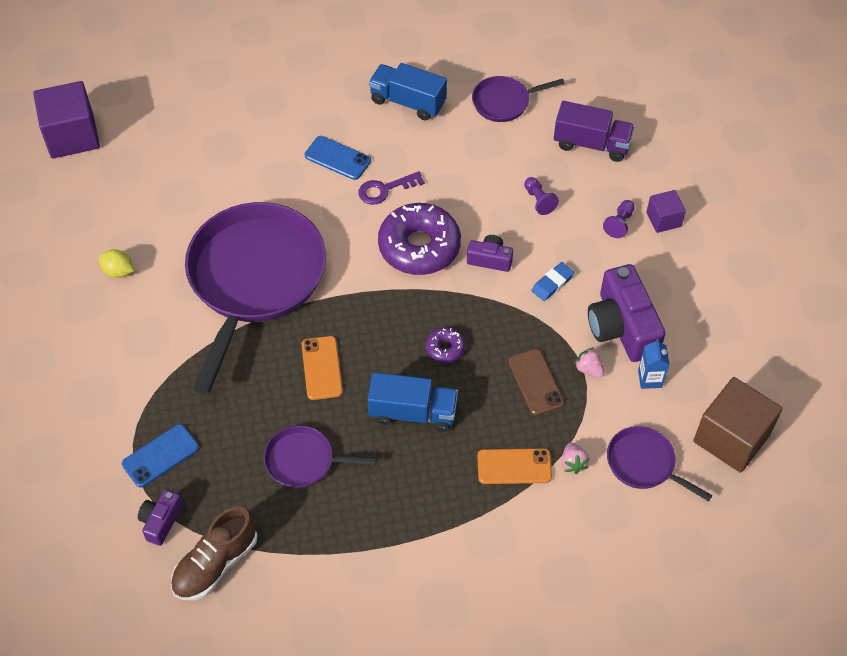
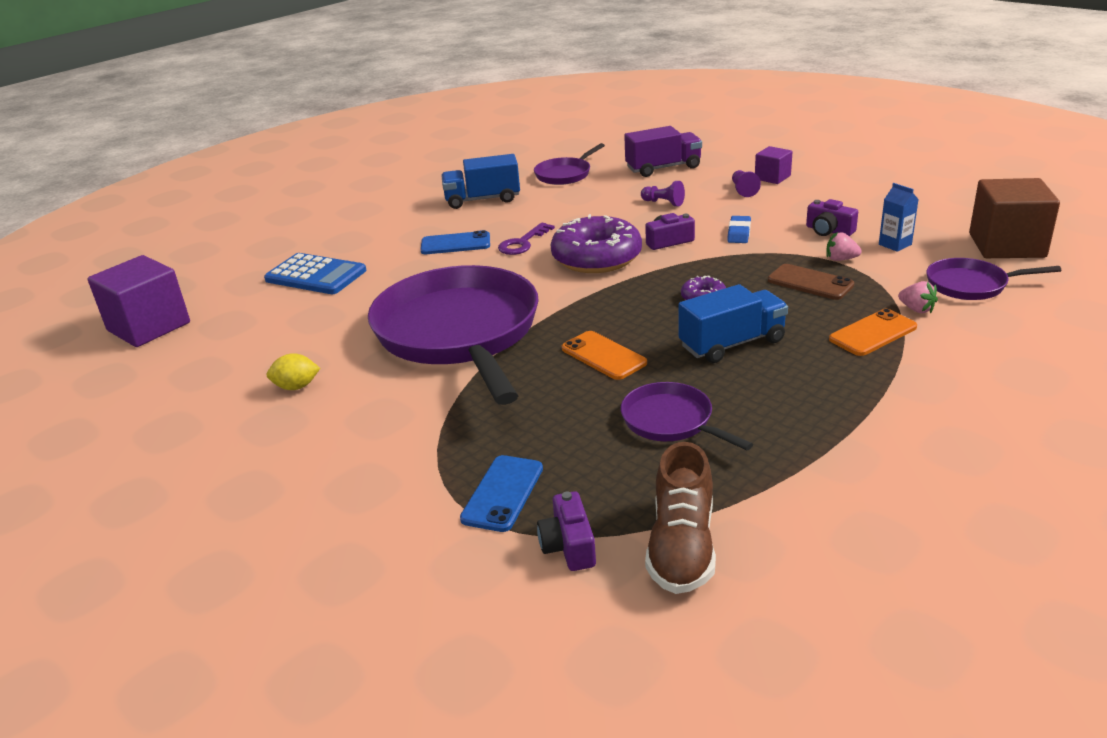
camera: 30 degrees left, 25 degrees down
purple pan [264,425,377,488] -> purple pan turned 75 degrees clockwise [621,382,753,450]
purple camera [588,264,666,362] -> purple camera [806,199,858,236], size x0.52
none -> blue calculator [264,253,366,294]

